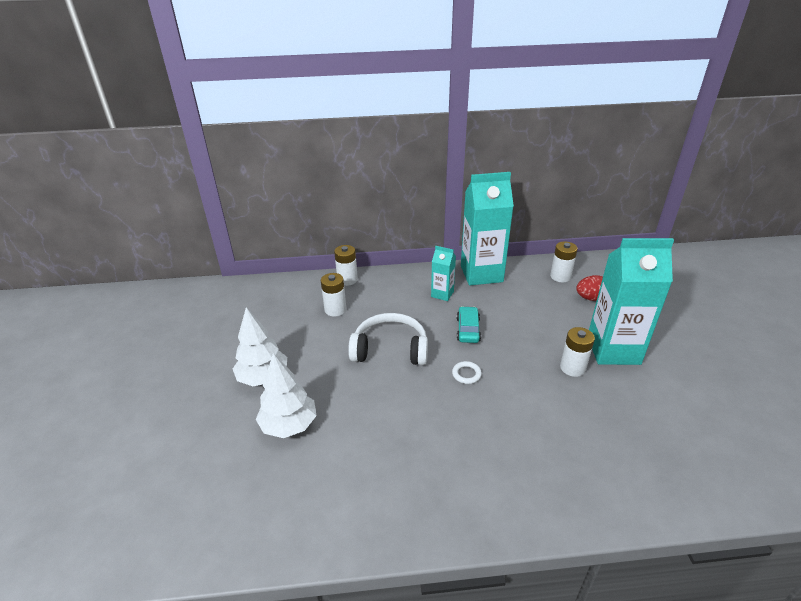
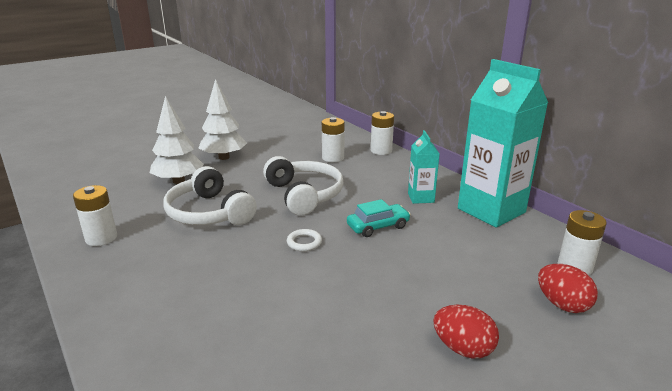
camera: 60 degrees right, 10 degrees down
white battery [560,327,595,377] -> white battery moved to [73,185,117,246]
turquoise carton [589,238,674,365] -> red egg [433,305,499,359]
none -> white headphones [163,166,257,225]

